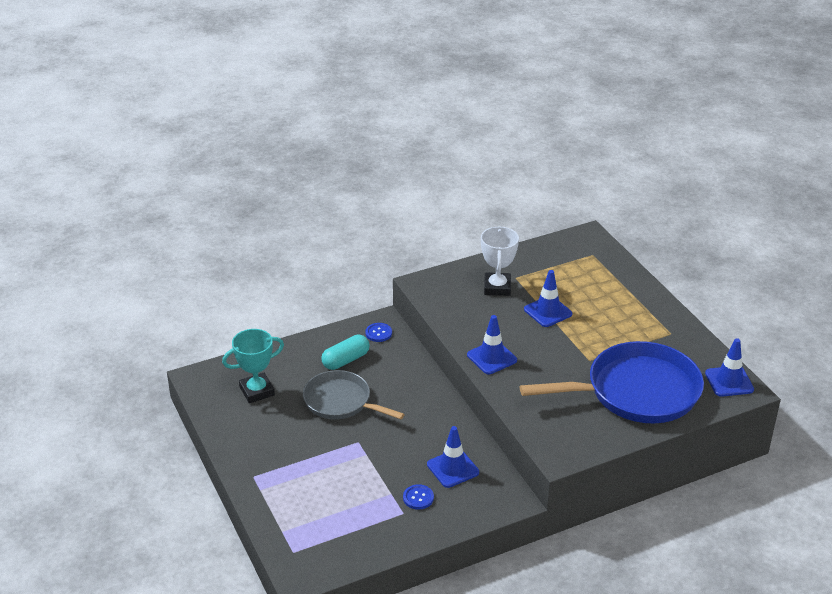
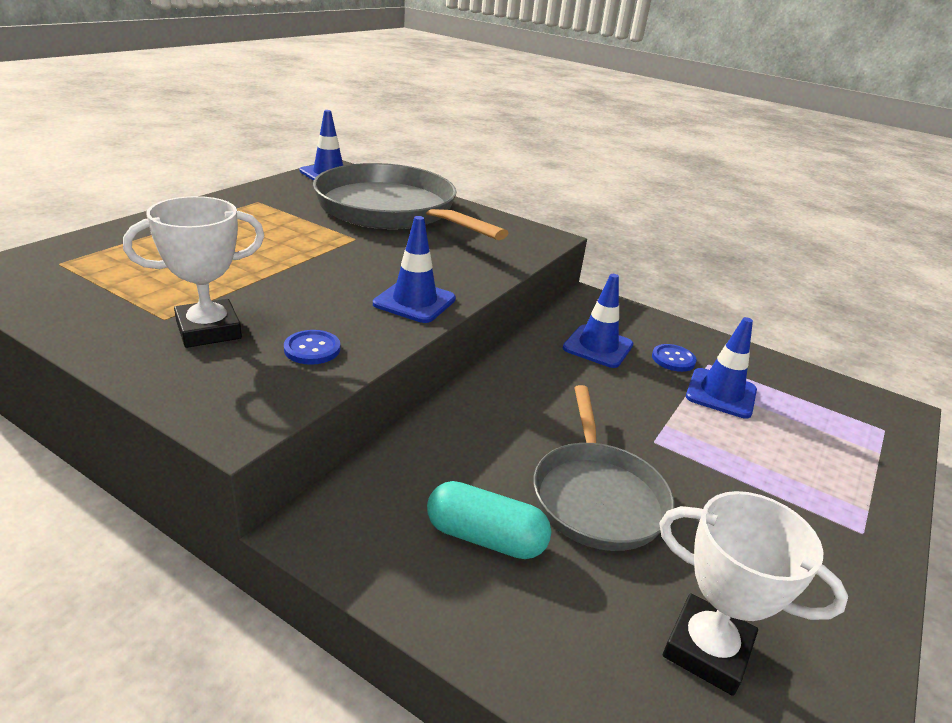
camera: 125 degrees left, 5 degrees down
turquoise trophy [222,329,284,403] -> white trophy [659,491,848,696]
blue button [365,323,392,342] -> blue button moved to [284,330,341,365]
blue pan [520,341,704,423] -> grey pan [313,163,508,240]
blue traffic cone [524,270,572,327] -> blue traffic cone moved to [686,317,757,419]

